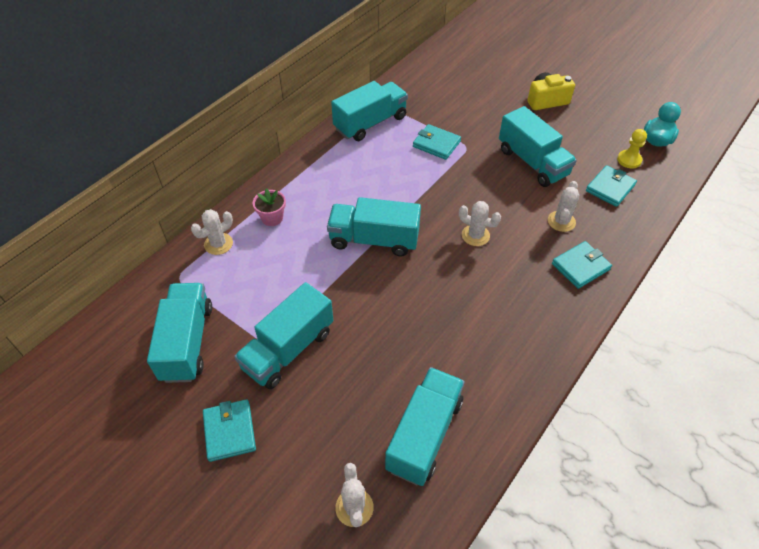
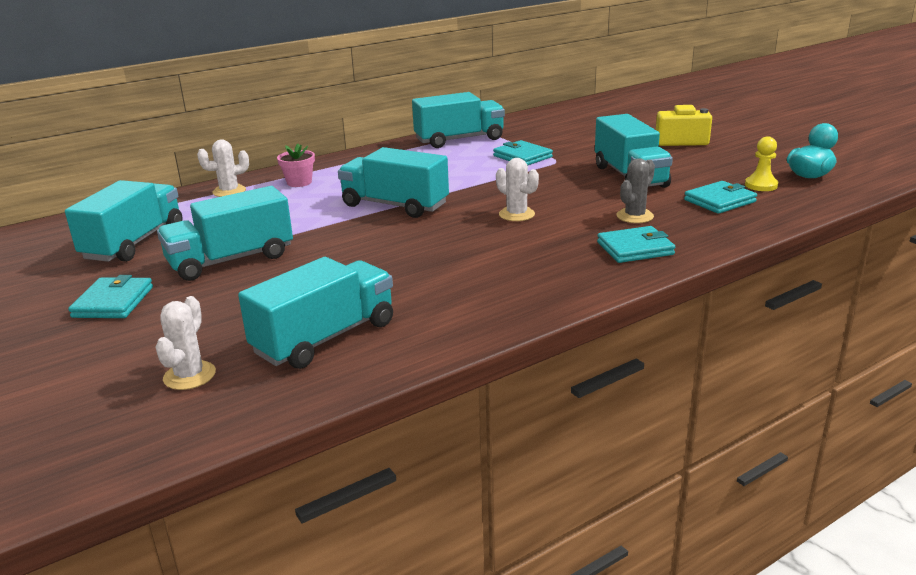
camera: 20 degrees right, 25 degrees down
white cactus [548,181,579,232] -> grey cactus [616,158,655,223]

